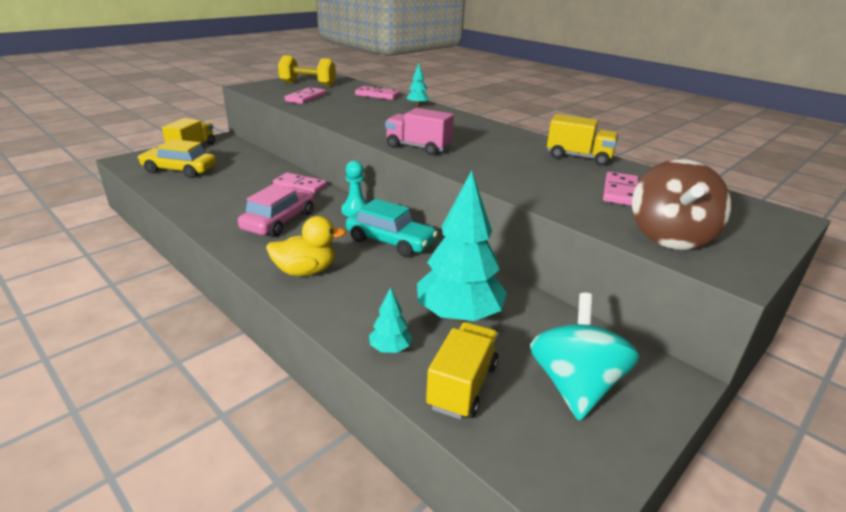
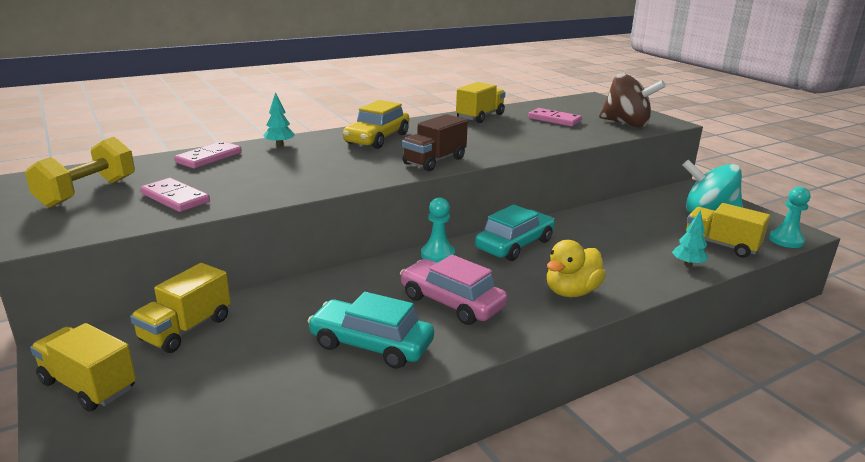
camera: 75 degrees left, 5 degrees down
yellow car [138,139,216,178] -> yellow car moved to [343,100,409,149]
yellow duck [266,216,346,276] -> yellow duck turned 135 degrees counterclockwise [547,240,606,297]
pink domino [273,173,327,194] -> none
pink truck [385,108,454,155] -> brown truck [402,114,468,171]
turquoise tree [417,170,507,322] -> none
none -> yellow truck [130,263,231,353]
none -> turquoise car [308,292,434,369]
none -> turquoise pawn [769,187,810,248]

